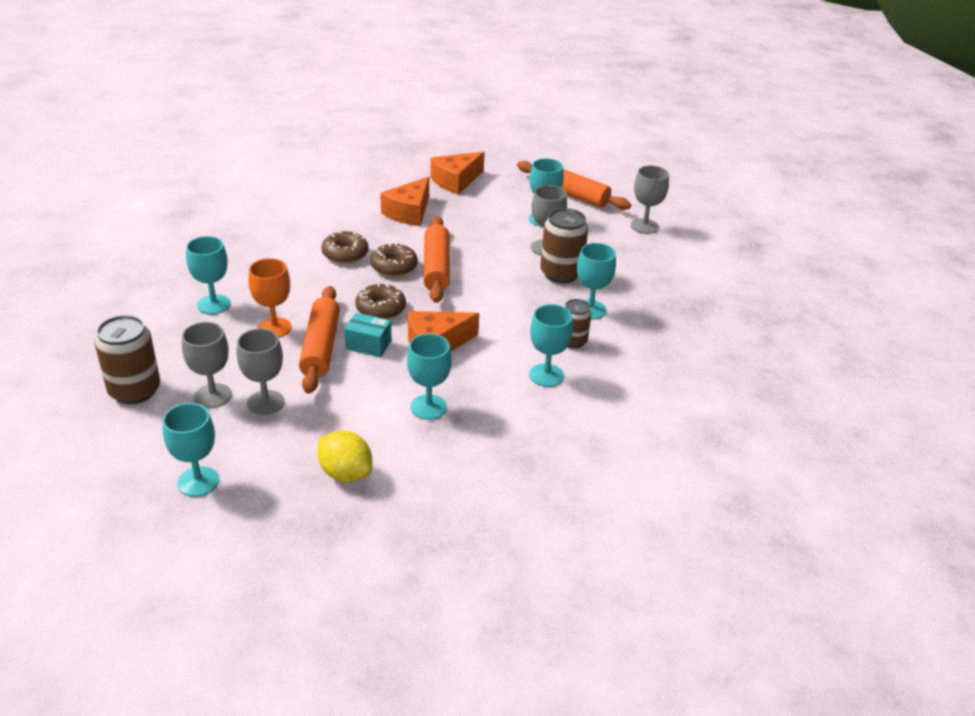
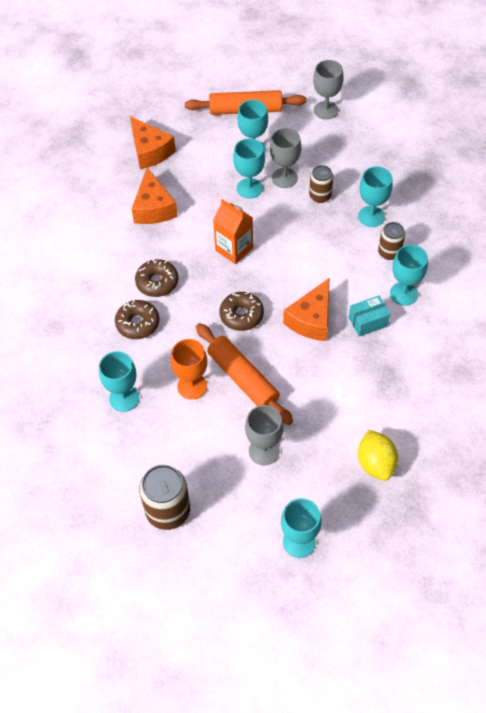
camera: 35 degrees left, 20 degrees up
grey goblet [182,322,232,408] -> none
yellow lemon [317,431,372,482] -> yellow lemon turned 75 degrees clockwise [358,430,398,481]
turquoise box [344,313,391,357] -> turquoise box moved to [349,296,390,337]
brown donut [370,242,418,277] -> brown donut moved to [115,300,159,339]
turquoise goblet [407,334,452,420] -> turquoise goblet moved to [233,138,265,199]
orange rolling pin [423,216,450,303] -> orange carton [213,199,253,264]
orange cheese [431,152,485,194] -> orange cheese turned 45 degrees counterclockwise [130,116,176,169]
brown can [540,208,588,283] -> brown can [309,165,333,203], size x0.61

